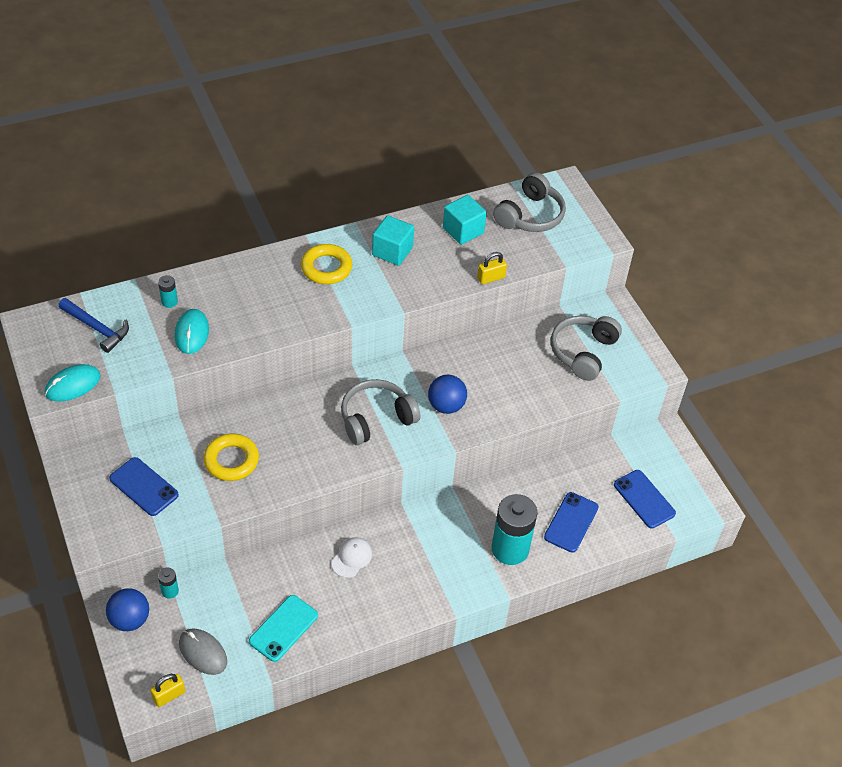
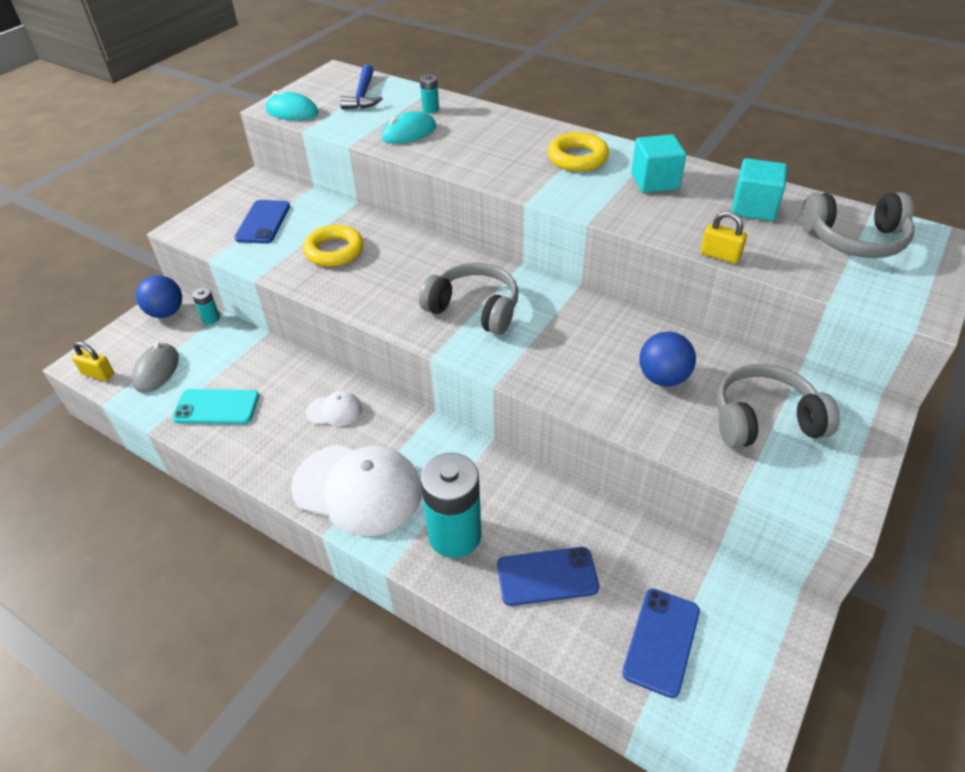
camera: 60 degrees right, 5 degrees down
blue ball [428,375,467,414] -> blue ball moved to [640,331,696,387]
none -> white cap [291,445,422,536]

